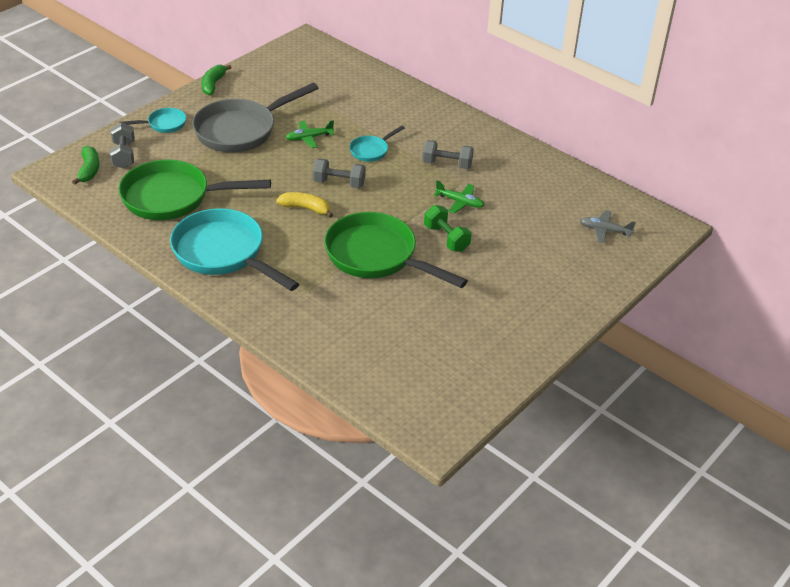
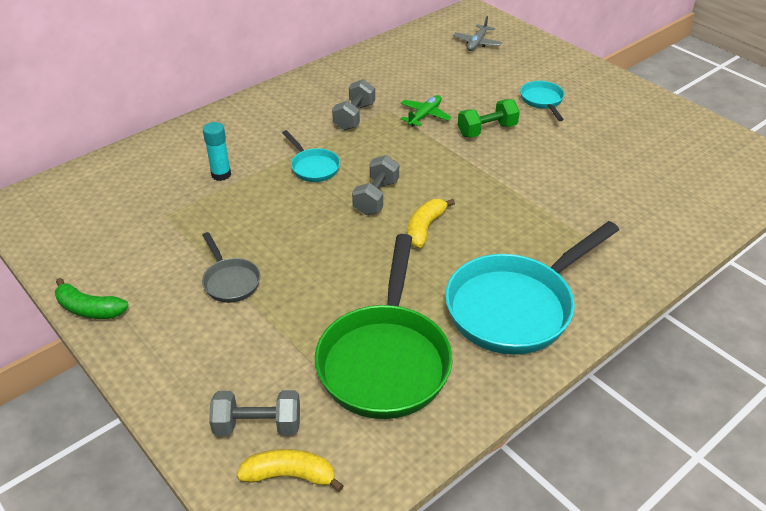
camera: 80 degrees left, 0 degrees up
green banana [72,146,100,185] -> yellow banana [237,449,344,492]
turquoise pan [120,108,186,133] -> turquoise pan moved to [520,81,565,121]
grey pan [192,83,318,152] -> grey pan [202,232,260,303], size x0.47
green plane [286,120,335,148] -> none
green pan [324,212,468,288] -> none
none -> turquoise glue stick [203,122,231,181]

